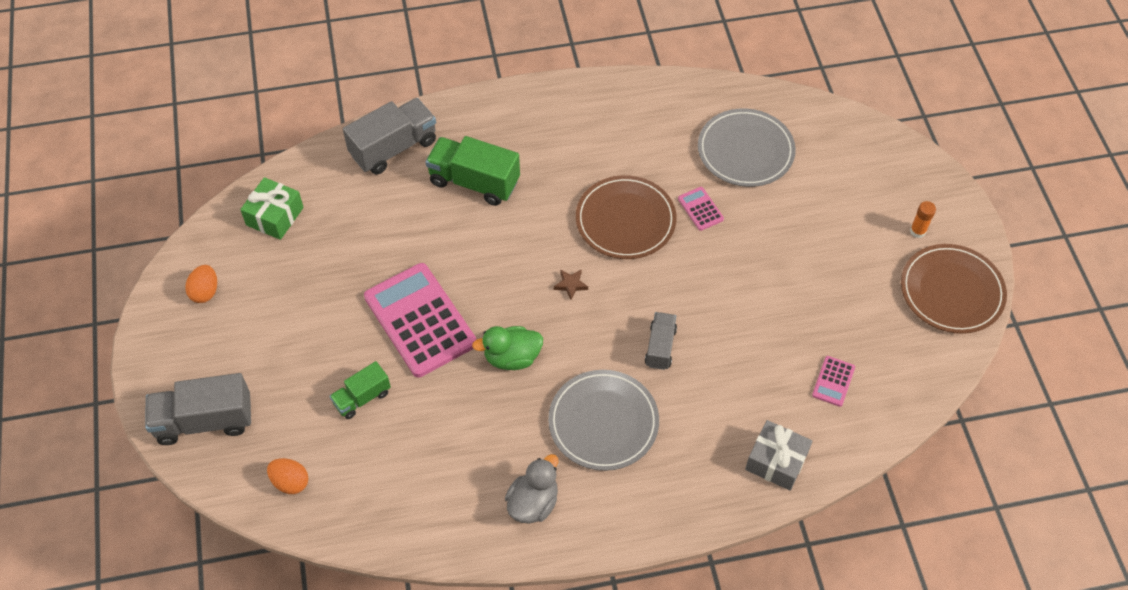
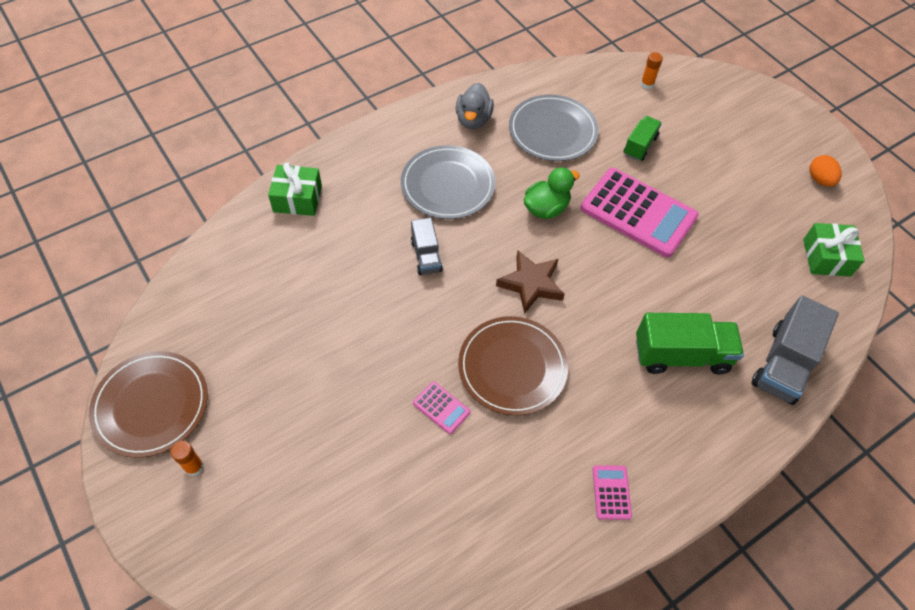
camera: 155 degrees right, 0 degrees up
grey truck [145,373,251,445] -> none
orange egg [267,458,308,494] -> orange glue stick [641,52,663,89]
brown star [554,269,588,300] -> brown star [496,251,565,314], size x2.01
grey plate [698,108,796,187] -> grey plate moved to [509,95,599,161]
grey gift [745,420,813,491] -> green gift [268,163,322,216]
pink calculator [812,356,855,407] -> pink calculator moved to [593,465,632,520]

